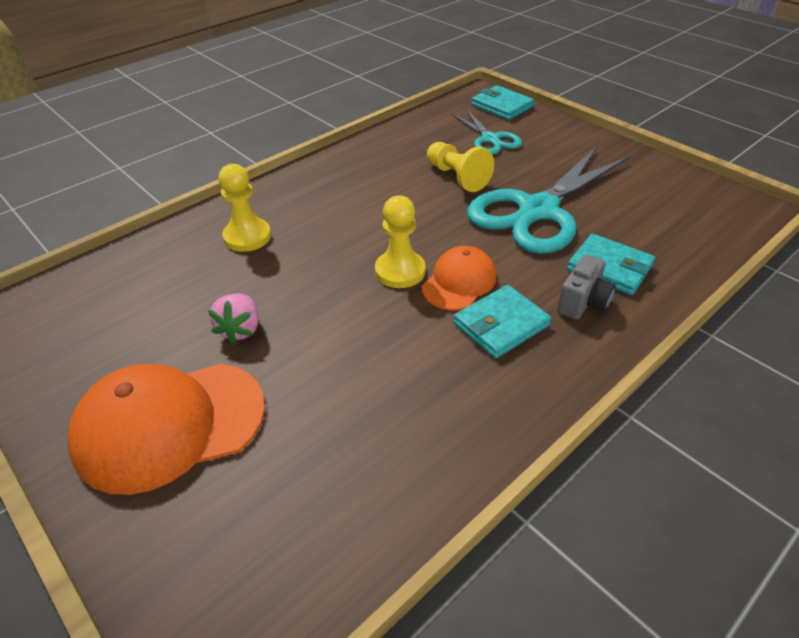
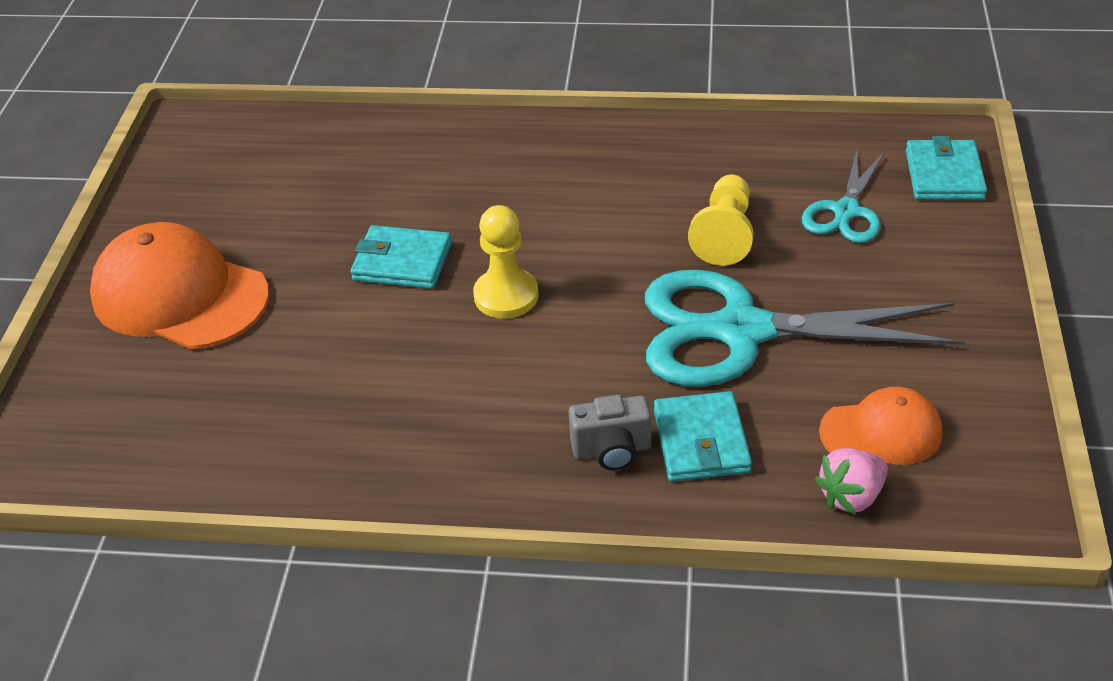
camera: 50 degrees right, 0 degrees up
pink strawberry [208,293,259,344] -> pink strawberry moved to [815,448,888,515]
yellow pawn [218,164,271,252] -> none
orange cap [422,246,496,311] -> orange cap moved to [819,387,942,465]
turquoise wallet [454,285,551,358] -> turquoise wallet moved to [351,225,452,289]

